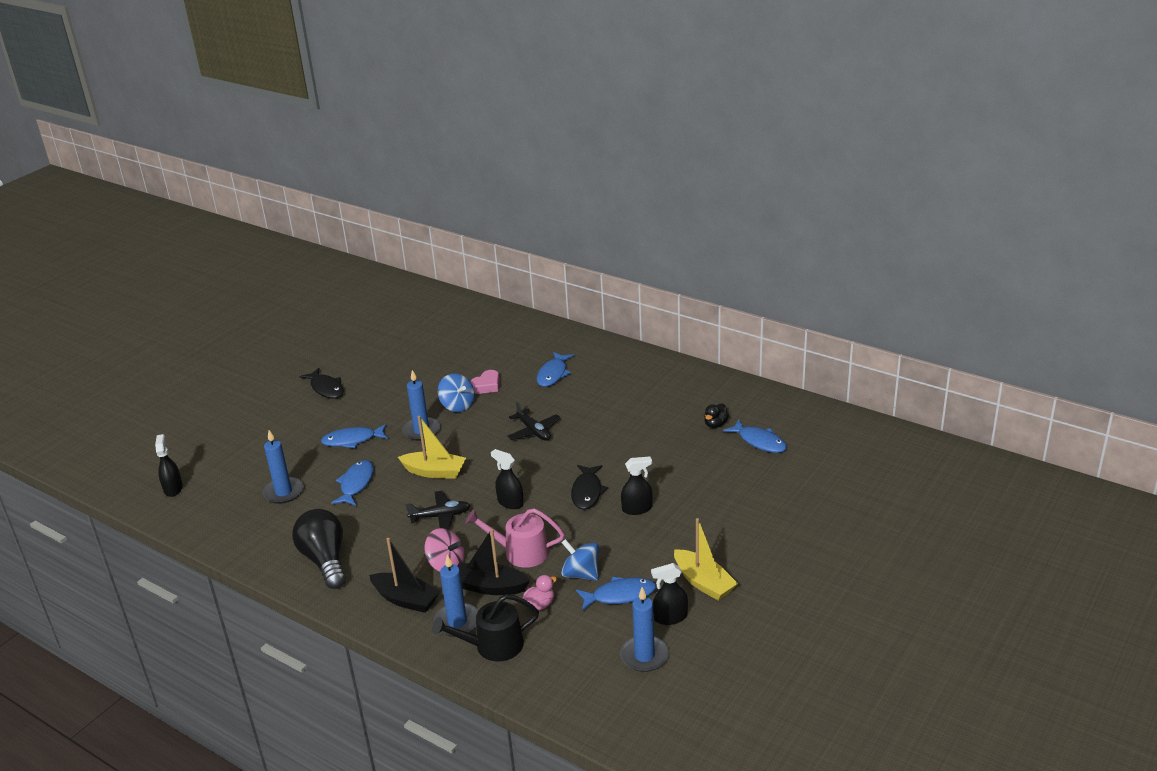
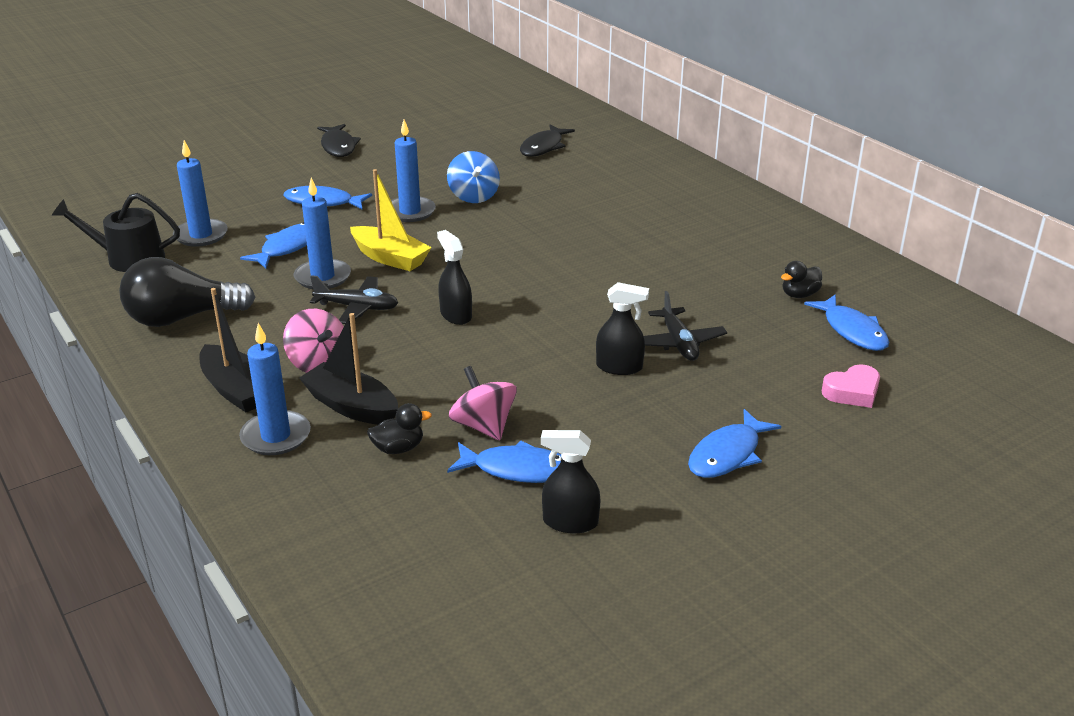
camera: 20 degrees right, 0 degrees up
black spray bottle [155,434,183,497] -> none
black light bulb [292,509,346,589] -> black light bulb turned 105 degrees counterclockwise [119,257,256,327]
black watering can [432,594,539,662] -> black watering can moved to [51,193,180,272]
pink watering can [465,508,564,568] -> none
pink heart [470,370,500,394] -> pink heart moved to [822,364,880,408]
black plane [507,402,561,441] -> black plane moved to [644,291,727,361]
pink duck [522,575,557,611] -> black duck [367,403,432,454]
blue fish [537,352,574,387] -> blue fish moved to [688,409,781,478]
blue spinning top [561,539,599,581] -> pink spinning top [449,366,517,440]
black fish [571,465,608,510] -> black fish moved to [520,125,575,157]
blue candle [620,587,669,672] -> blue candle moved to [294,178,351,289]
yellow boat [674,518,738,601] -> none

